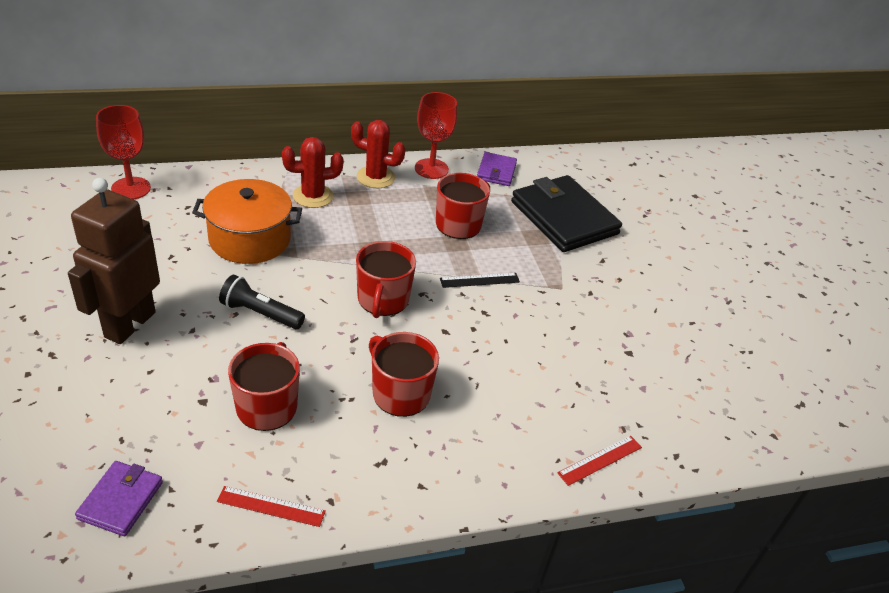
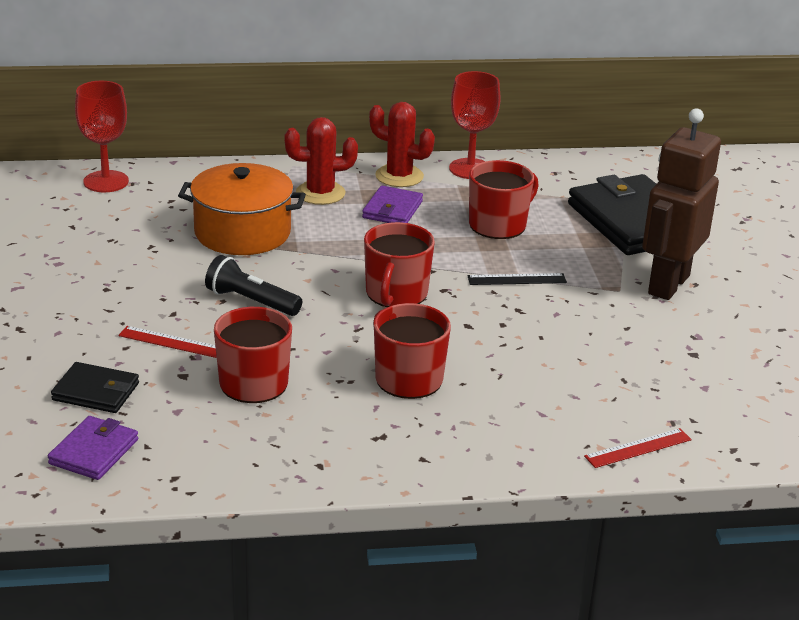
camera: 10 degrees right, 10 degrees down
brown robot [68,178,160,344] -> brown robot moved to [642,108,721,300]
red ruler [217,486,326,527] -> red ruler moved to [119,326,216,358]
purple wallet [477,152,517,186] -> purple wallet moved to [362,186,423,223]
none -> black wallet [51,362,139,413]

